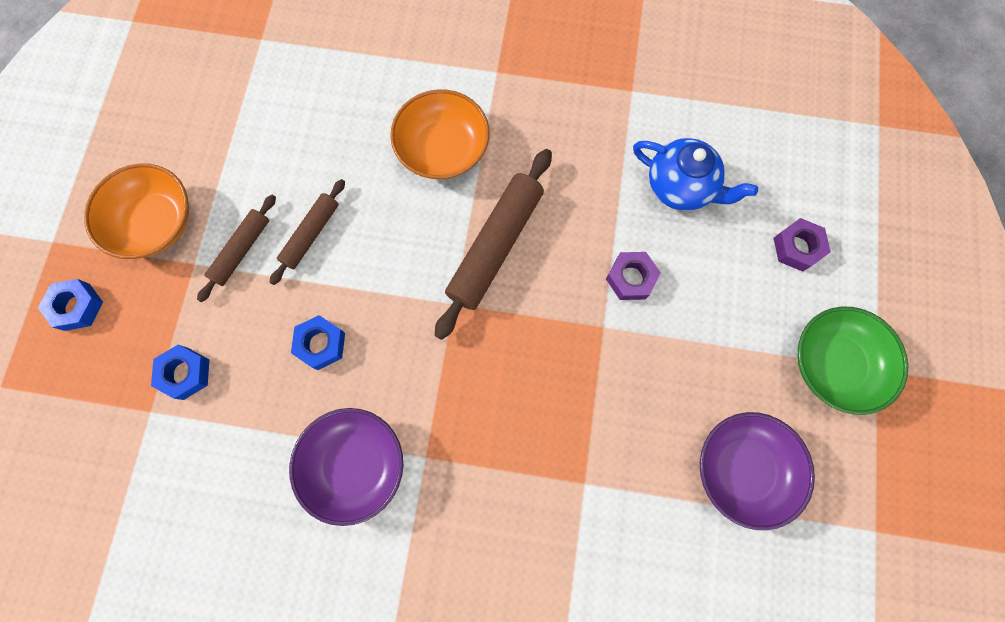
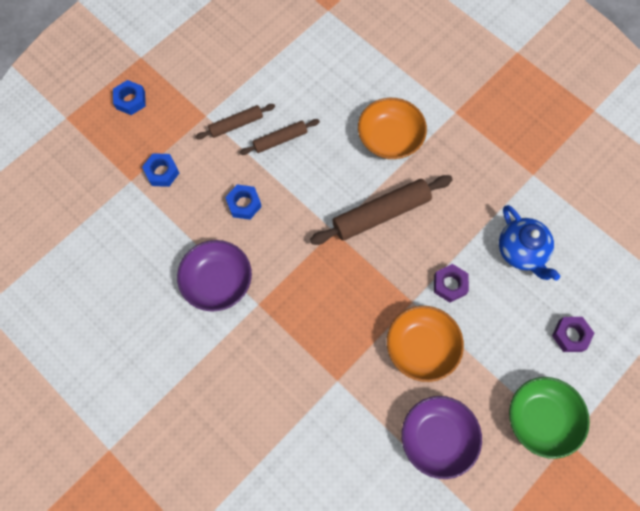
camera: 35 degrees right, 5 degrees down
orange bowl [84,163,189,259] -> orange bowl moved to [387,306,464,382]

